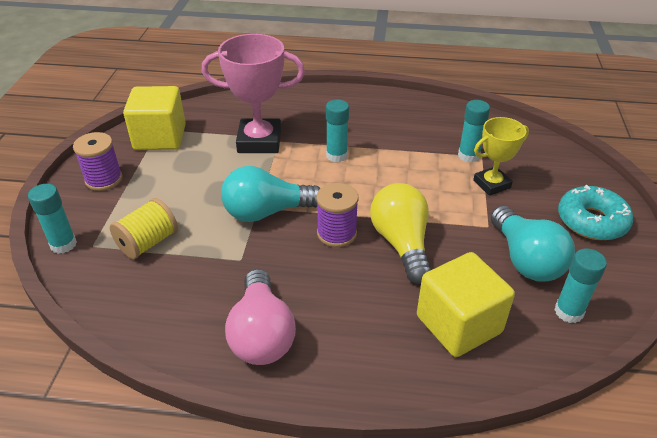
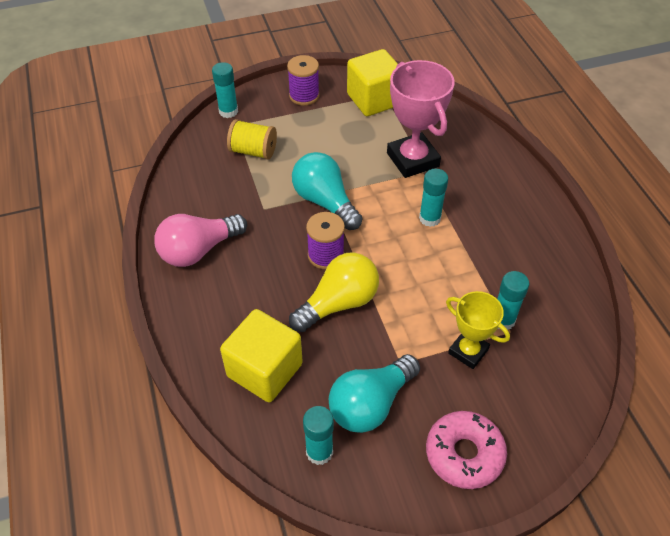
camera: 65 degrees right, 10 degrees up
turquoise donut [558,185,633,240] -> pink donut [426,411,507,489]

